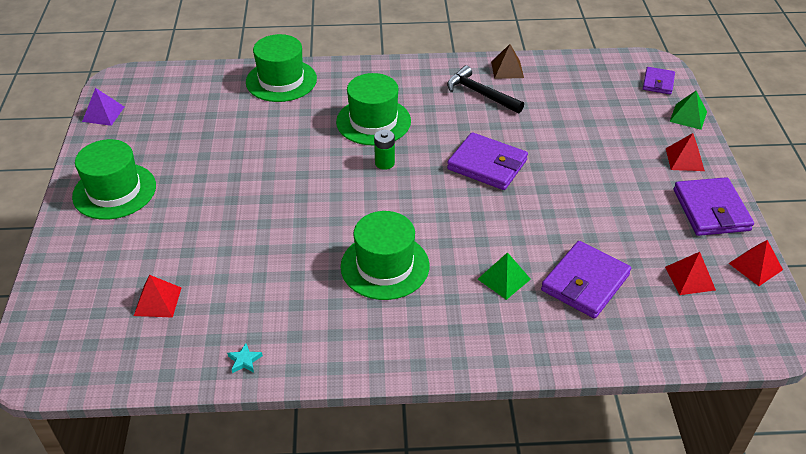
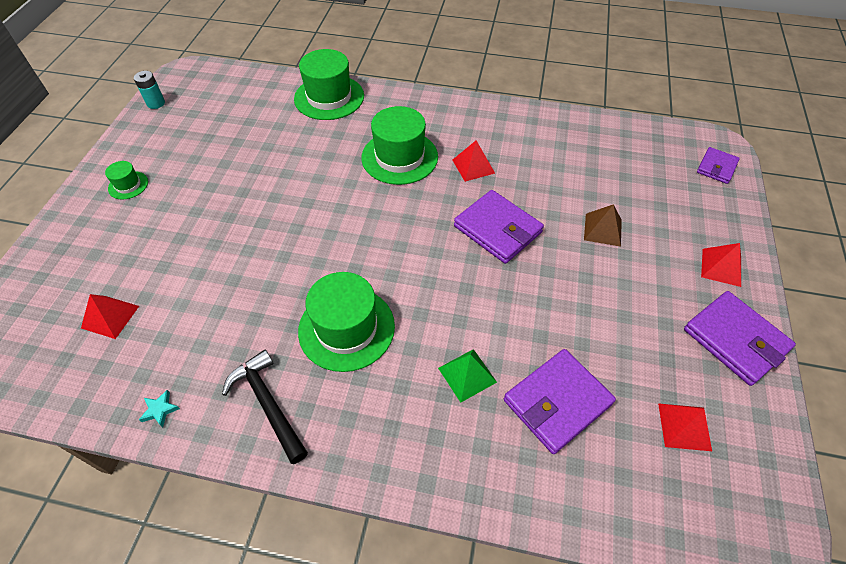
camera: 15 degrees right, 10 degrees up
green hat [72,139,156,220] -> green hat [105,161,148,200], size x0.48
purple pyramid [82,88,124,126] -> turquoise battery [134,71,165,109]
green battery [374,130,395,170] -> none
black hammer [447,65,524,113] -> black hammer moved to [222,350,308,464]
brown pyramid [491,44,524,79] -> brown pyramid moved to [584,204,622,247]
green pyramid [670,91,707,130] -> none
purple wallet [674,177,754,236] -> purple wallet turned 45 degrees counterclockwise [684,291,796,386]
red pyramid [729,240,783,286] -> red pyramid moved to [453,140,495,182]

